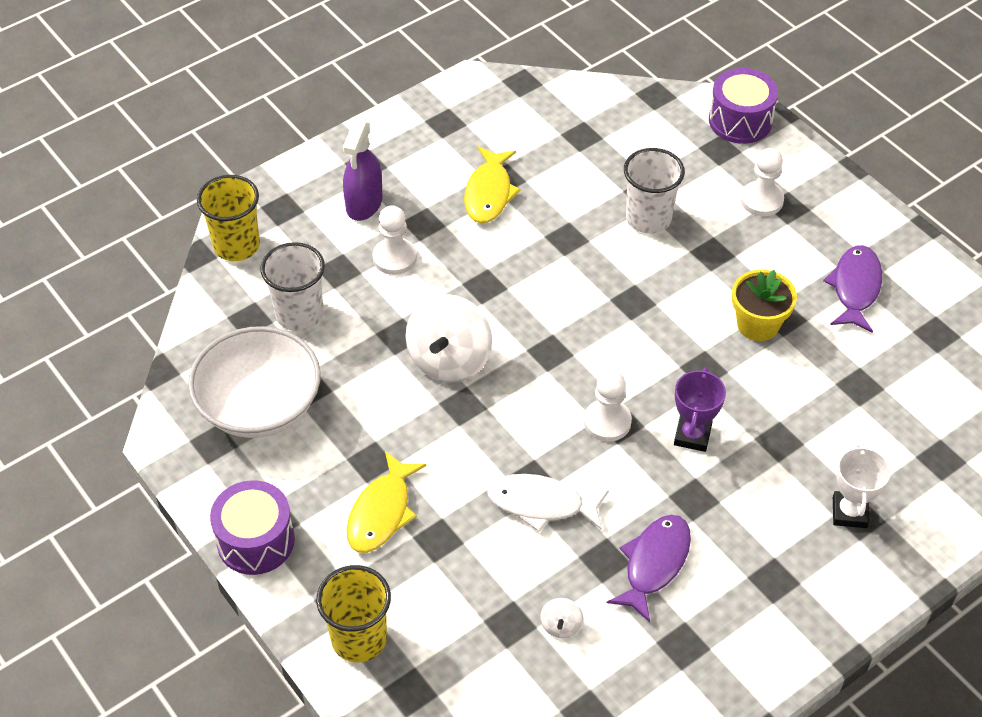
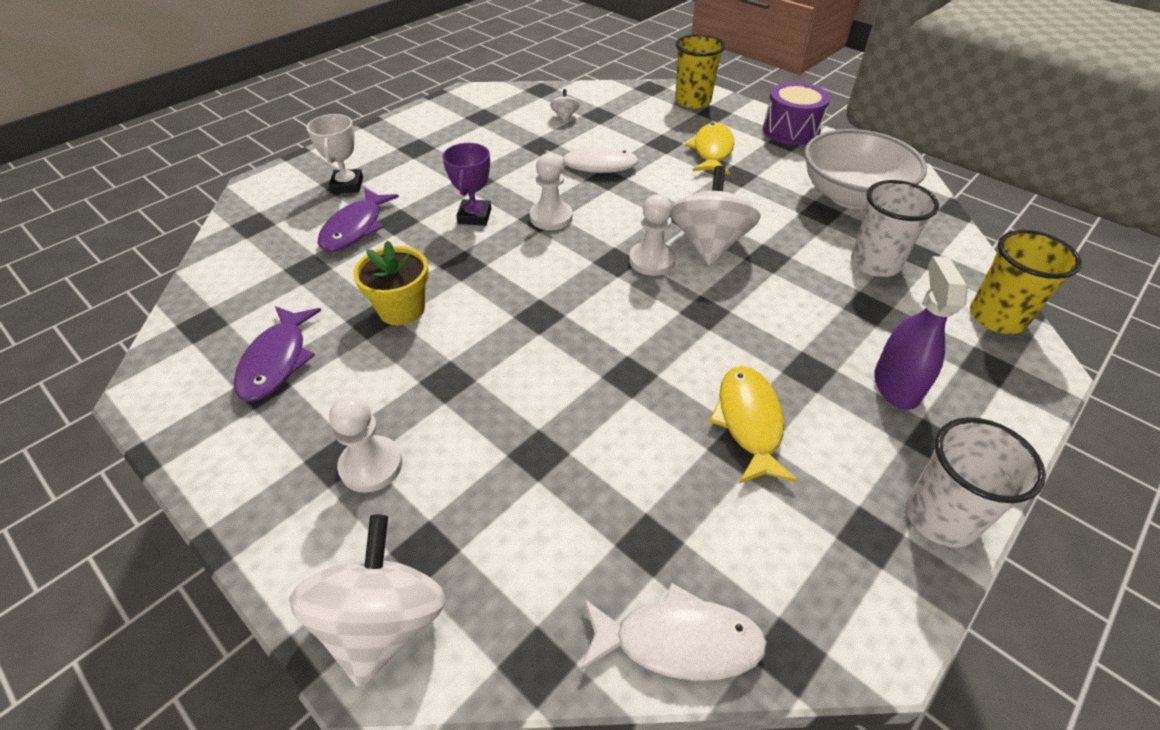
camera: 170 degrees right, 5 degrees down
white pawn [372,205,417,275] -> white pawn moved to [629,195,676,276]
purple fish [607,515,691,623] -> purple fish moved to [318,188,399,252]
white cup [624,148,685,234] -> white cup moved to [906,417,1046,548]
purple drum [709,68,778,144] -> white spinning top [289,515,446,688]
none -> white fish [580,583,767,681]

